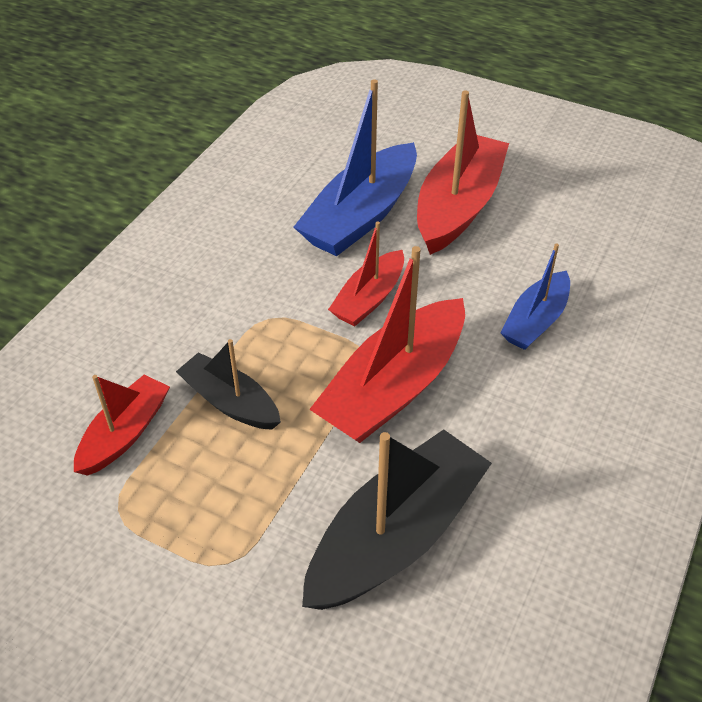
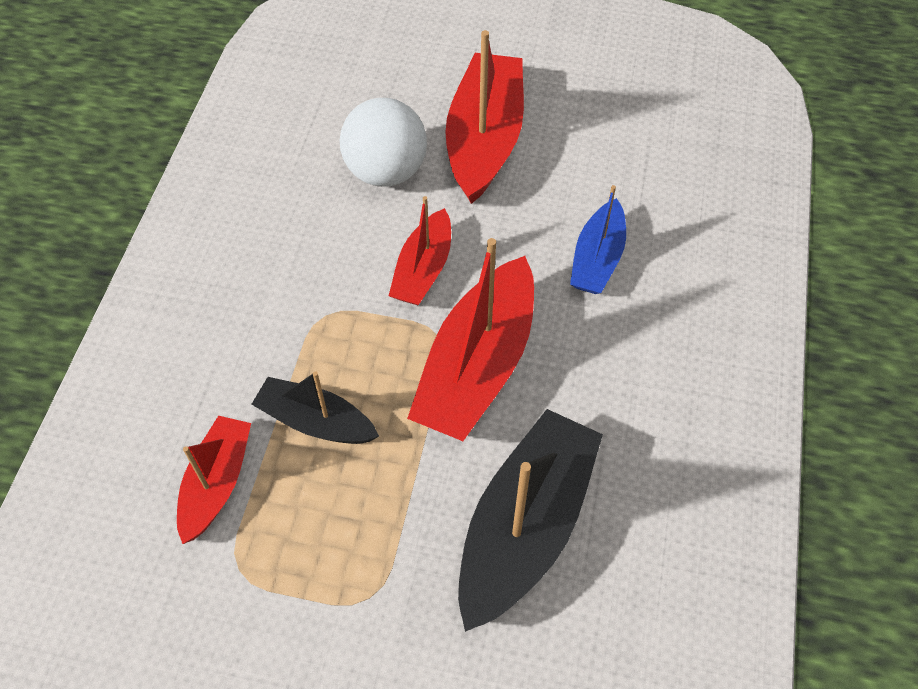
camera: 15 degrees left, 10 degrees up
blue boat [294,79,417,256] -> white ball [340,98,427,187]

